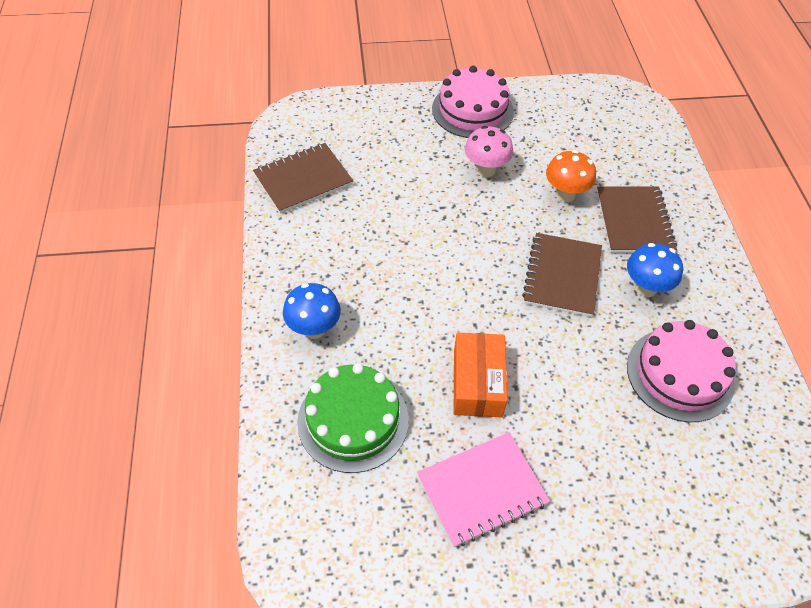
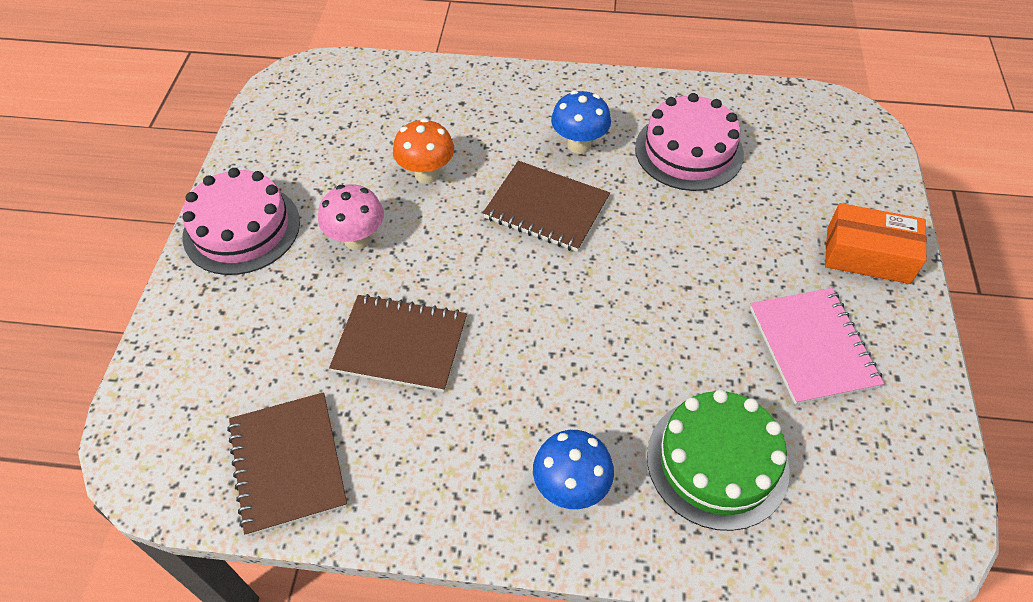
camera: 75 degrees left, 0 degrees up
orange box [454,333,508,417] -> orange box moved to [825,203,927,284]
brown notebook [597,186,677,253] -> brown notebook moved to [329,294,467,392]

